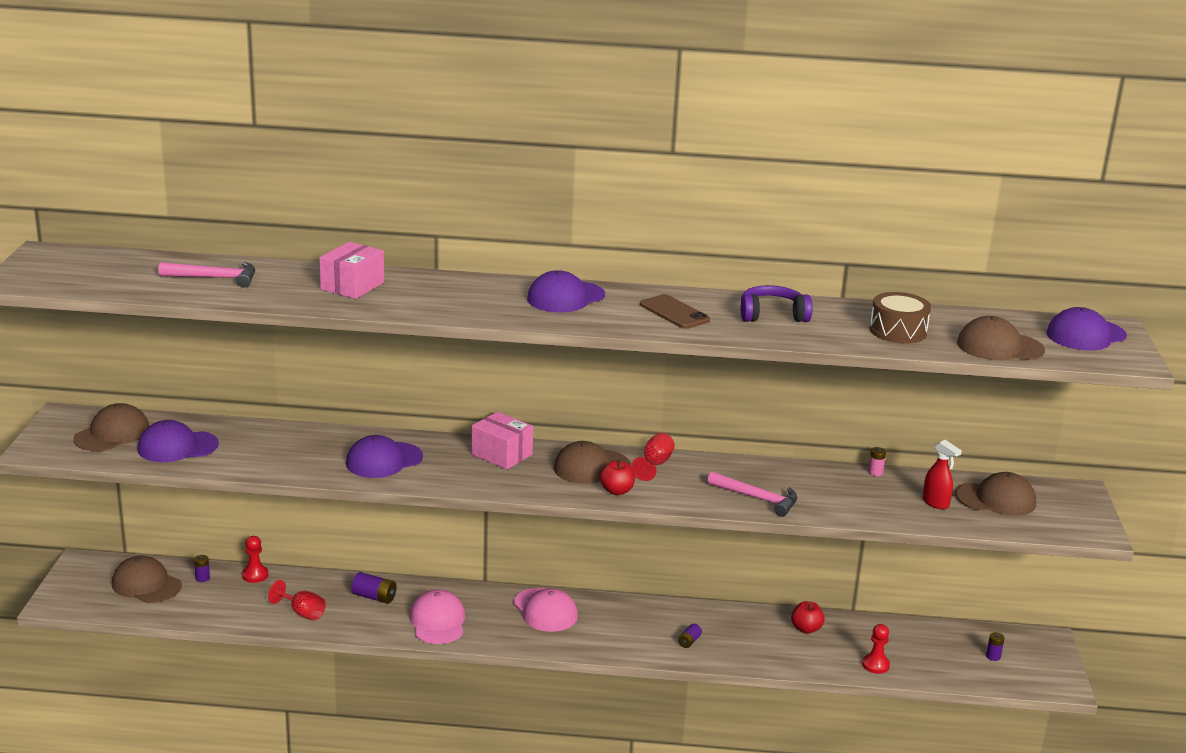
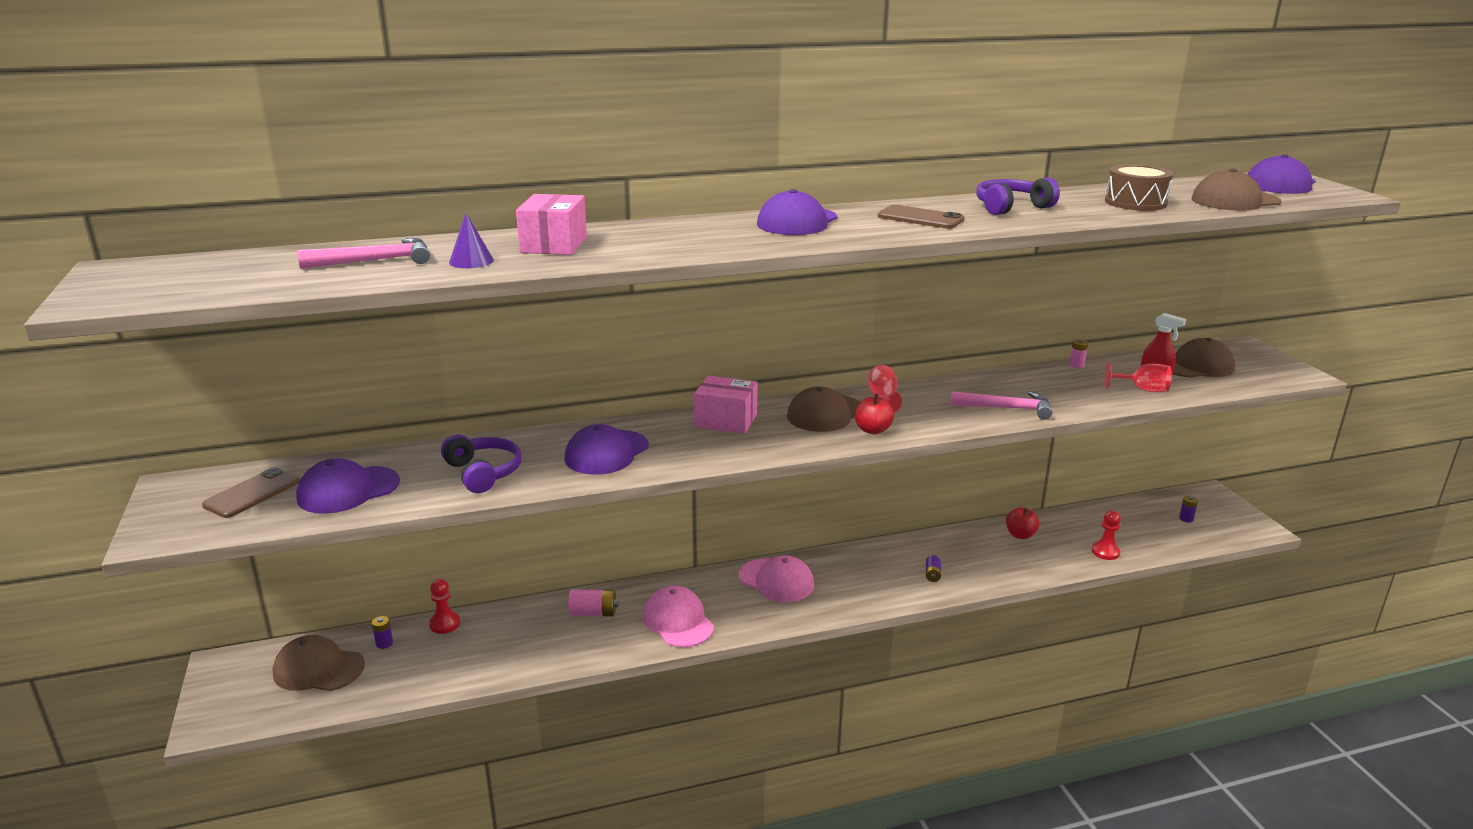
camera: 20 degrees left, 0 degrees up
brown cap [73,403,149,451] -> brown phone [202,467,300,518]
red goblet [268,580,326,620] -> red goblet moved to [1104,362,1172,392]
purple battery [351,572,397,604] -> pink battery [568,590,618,616]
none -> purple headphones [441,434,522,493]
none -> purple cone [449,213,494,268]

